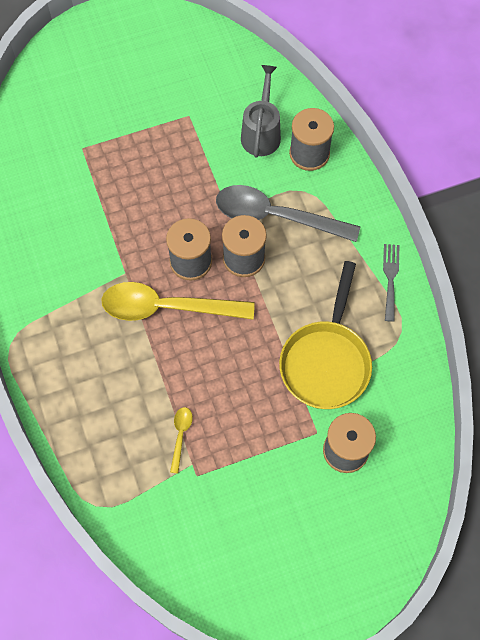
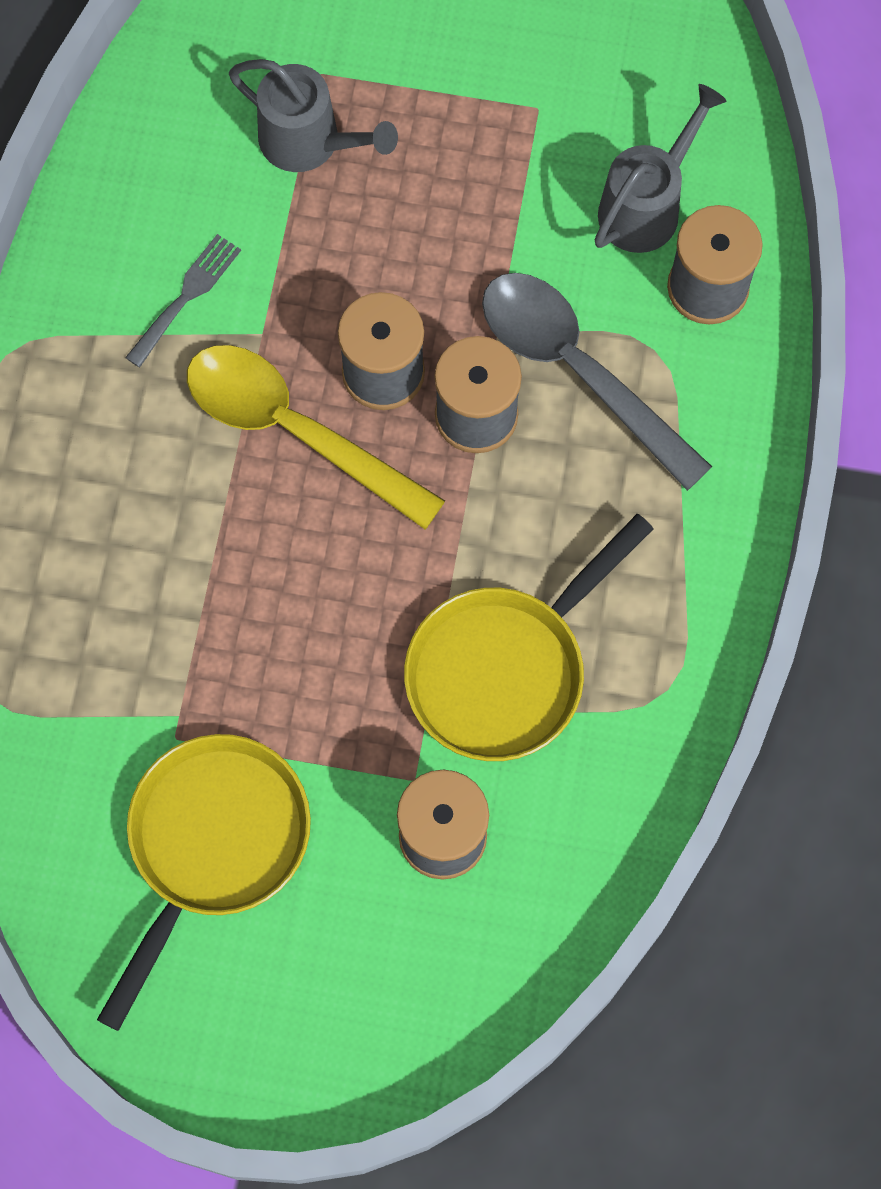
camera: 30 degrees right, 5 degrees up
yellow spoon [170,407,193,474] -> none
grey fork [383,244,400,322] -> grey fork moved to [125,234,241,367]
none -> yellow pan [97,734,311,1031]
none -> grey watering can [229,59,398,172]

